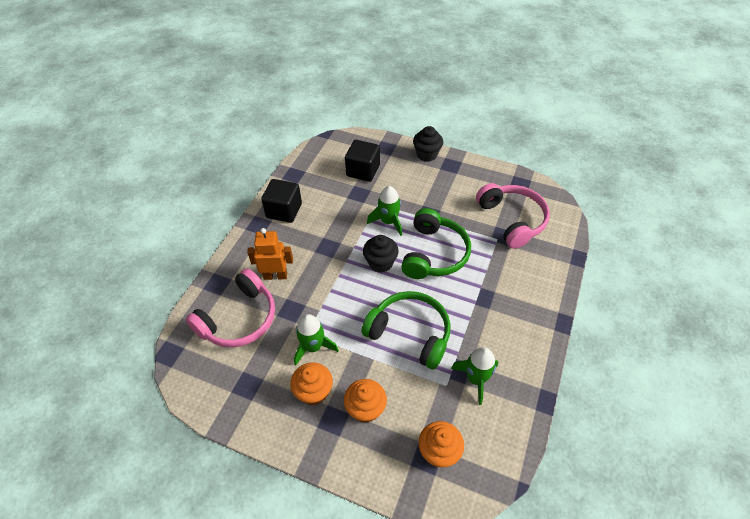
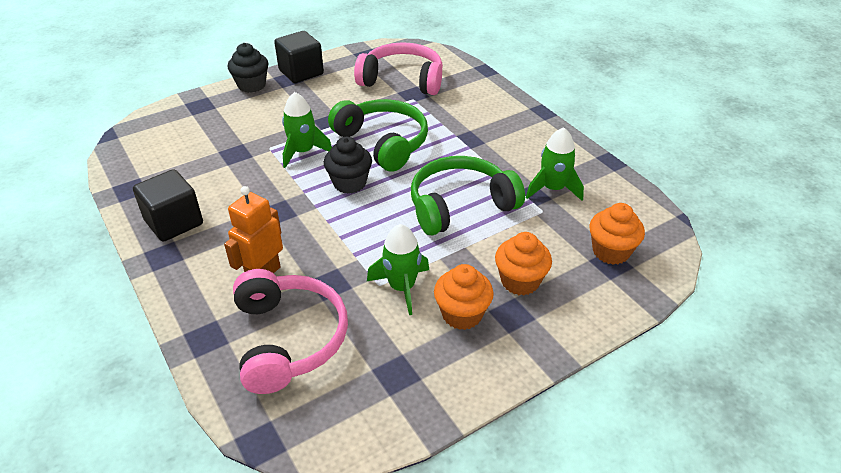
camera: 55 degrees left, 10 degrees down
black cube [345,140,380,182] -> black cube moved to [274,31,324,83]

